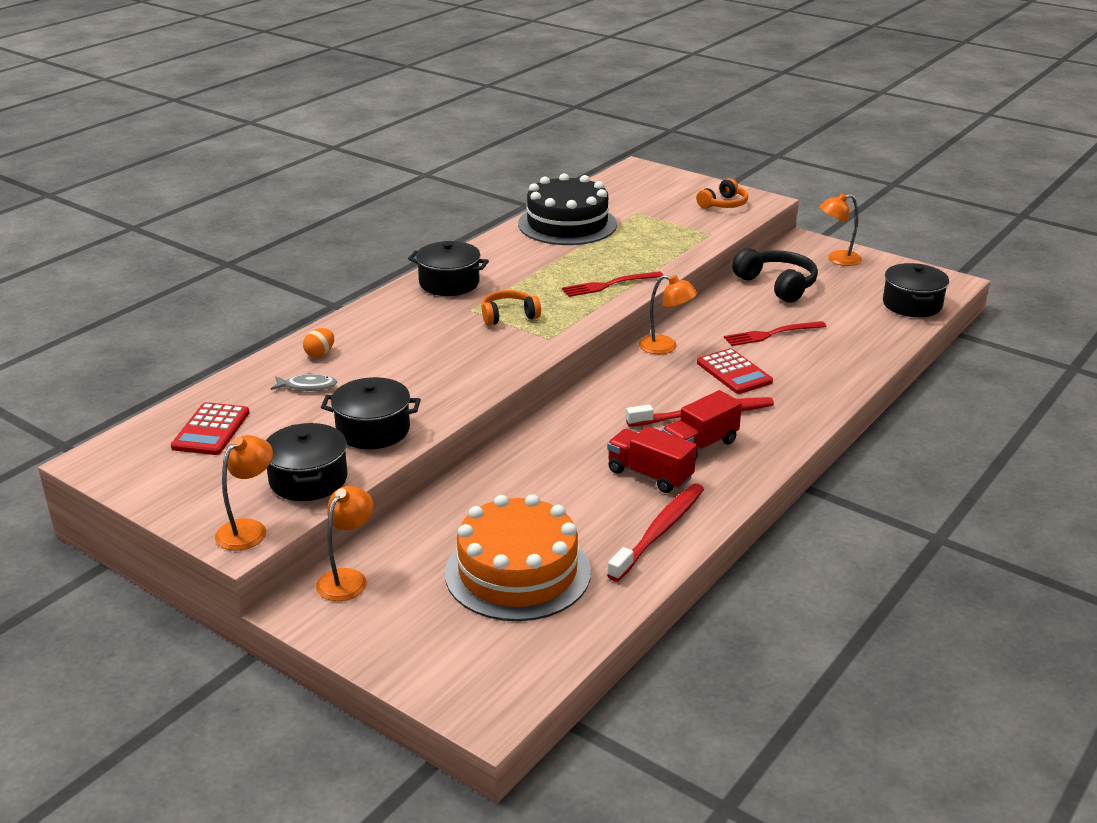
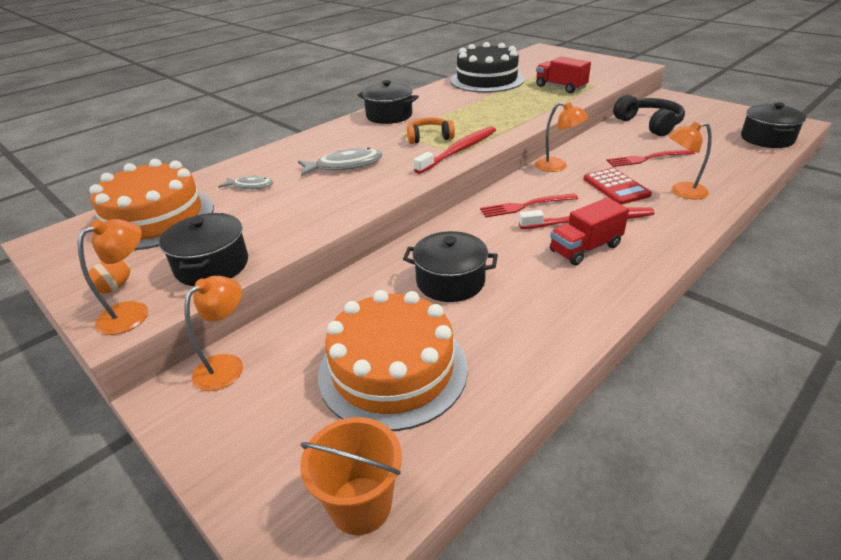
camera: 10 degrees right, 5 degrees up
red calculator [171,402,249,455] -> orange cake [89,159,214,250]
orange egg [303,328,334,357] -> orange egg moved to [87,260,130,294]
black pot [321,377,421,449] -> black pot moved to [403,231,498,302]
red fork [562,271,663,297] -> red fork moved to [480,193,579,218]
red truck [607,426,697,493] -> red truck moved to [536,56,591,93]
red toothbrush [607,483,704,582] -> red toothbrush moved to [414,126,496,174]
orange headphones [696,178,748,209] -> none
orange lamp [819,193,862,266] -> orange lamp moved to [668,122,712,199]
none -> grey fish [298,148,383,176]
none -> orange bucket [300,417,402,535]

